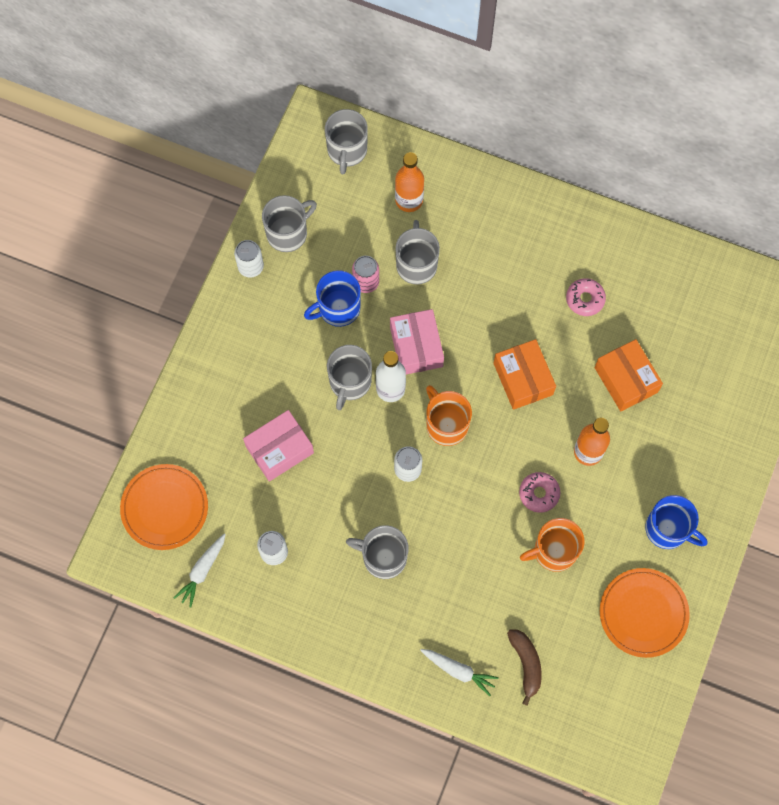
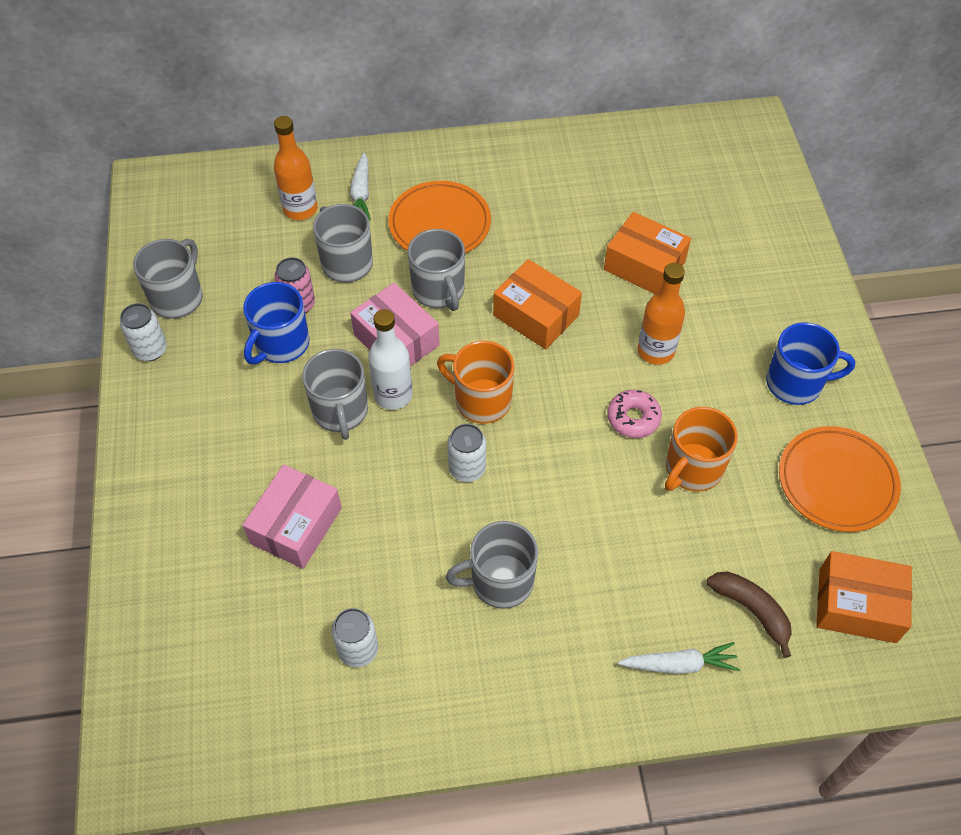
camera: 30 degrees left, 15 degrees down
orange plate [120,464,208,550] -> orange plate moved to [388,181,491,253]
white carrot [173,534,226,608] -> white carrot moved to [350,152,371,221]
grey mug [325,109,368,175] -> grey mug moved to [408,229,465,311]
pink donut [566,278,606,316] -> none
none -> orange box [816,551,912,643]

